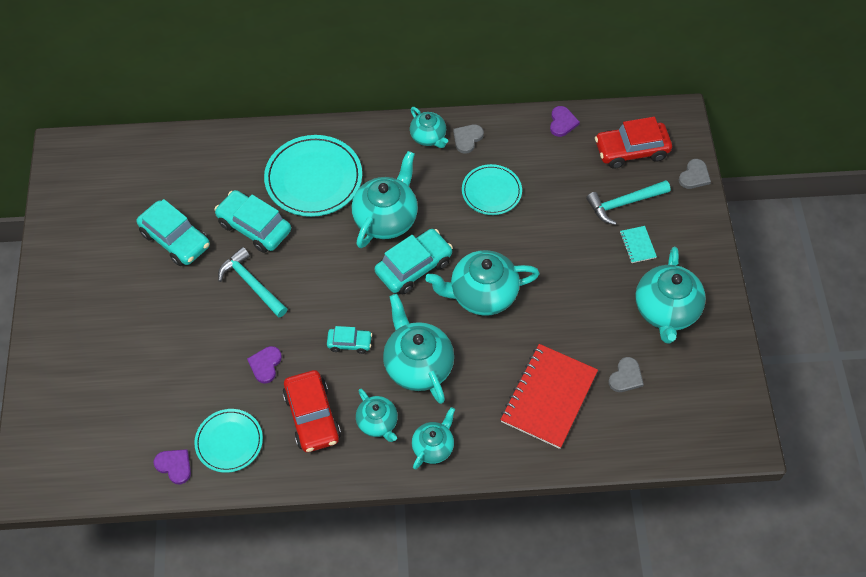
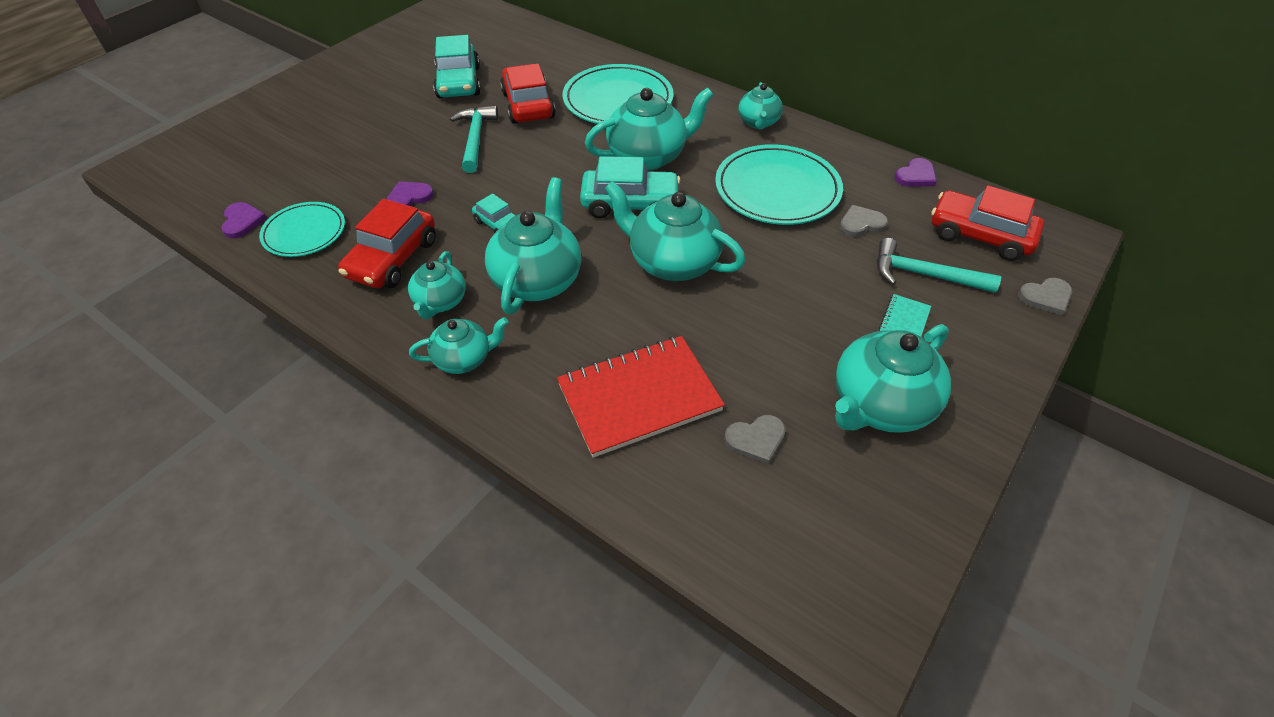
camera: 40 degrees right, 10 degrees down
turquoise car [214,190,291,253] -> red car [500,64,556,124]
grey heart [453,125,484,154] -> grey heart moved to [839,205,888,237]
turquoise plate [462,164,522,215] -> turquoise plate [715,144,843,225], size x1.63

